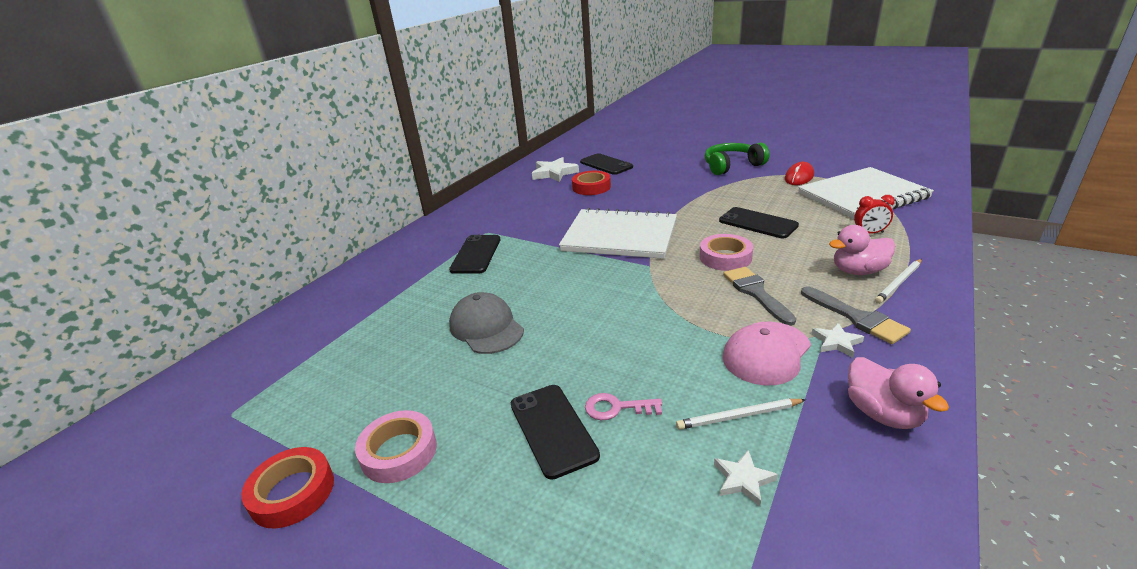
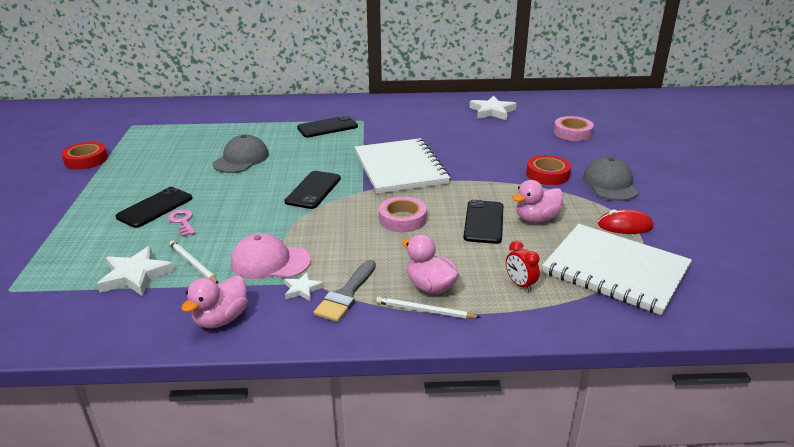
camera: 55 degrees right, 0 degrees up
pink tape [355,410,437,483] -> pink tape moved to [554,116,594,141]
red tape [572,171,611,195] -> red tape moved to [526,155,571,185]
black phone [580,153,633,175] -> black phone moved to [285,171,341,209]
green headphones [704,142,770,175] -> grey cap [583,157,639,201]
white star [714,450,778,507] -> white star [97,246,175,296], size x1.81
grey brush [723,267,796,326] -> none
none -> pink duck [512,180,563,223]

